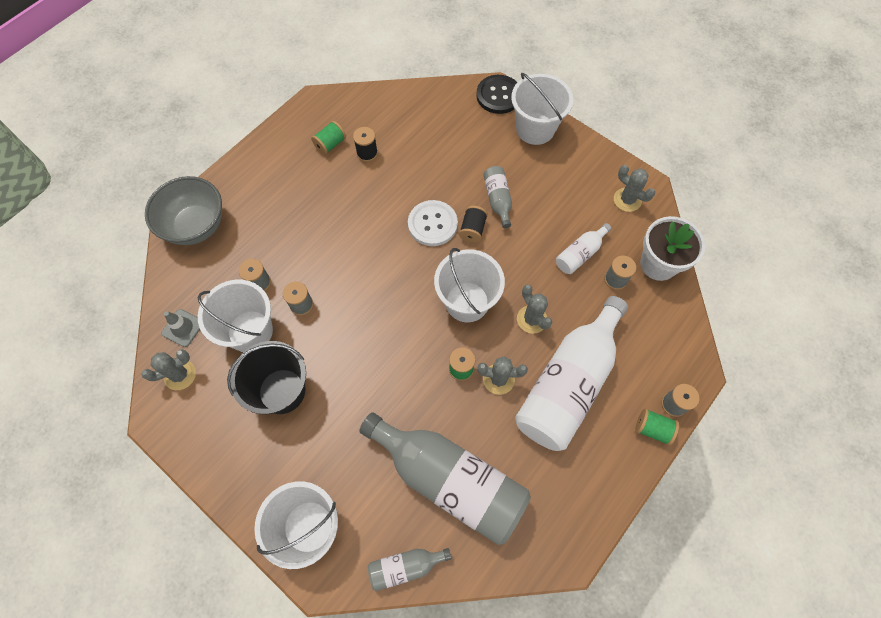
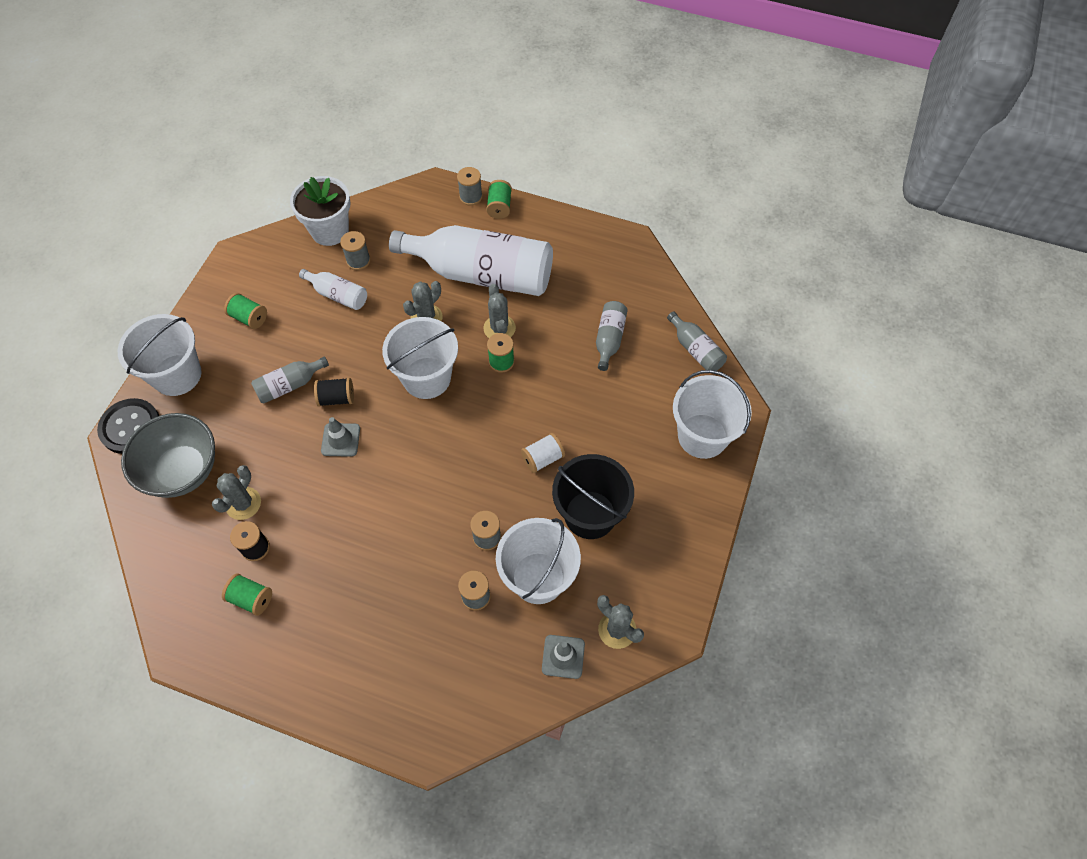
camera: 110 degrees left, 5 degrees down
grey bowl [145,176,222,245] -> grey bowl moved to [121,413,215,498]
grey bottle [359,412,531,545] -> grey bottle [596,301,627,371], size x0.44
white button [408,200,458,246] -> grey traffic cone [321,417,360,457]
grey cactus [614,165,655,212] -> grey cactus moved to [212,465,261,520]
none -> green spool [224,293,267,329]
none -> white spool [521,433,565,473]

